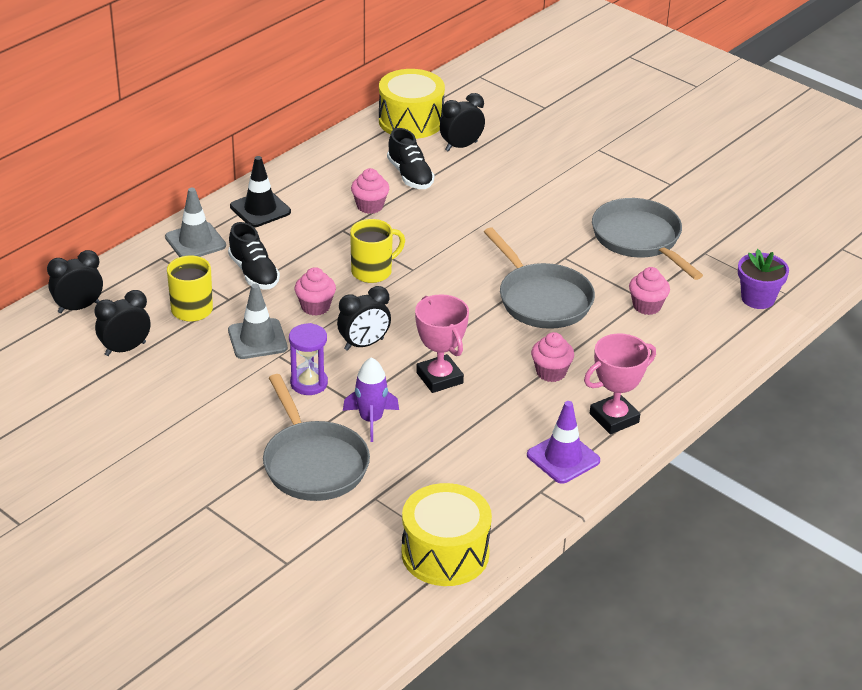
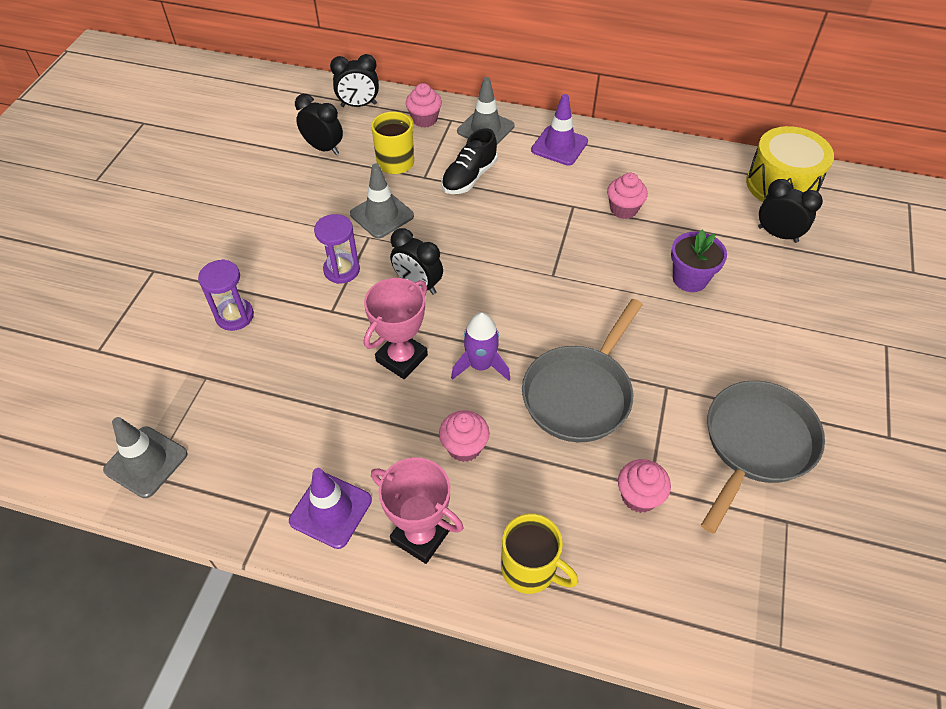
camera: 65 degrees right, 15 degrees up
black clock [47,250,103,313] -> black clock turned 135 degrees clockwise [330,54,379,107]
black traffic cone [230,156,291,227] -> purple traffic cone [531,94,588,166]
grey pan [263,374,370,501] -> purple hourglass [198,259,254,331]
pink cupcake [295,267,336,316] -> pink cupcake moved to [406,83,442,128]
purple rocket [343,357,399,442] -> purple rocket moved to [451,312,510,381]
yellow mug [350,219,405,283] -> yellow mug moved to [501,514,578,594]
black shoe [387,128,434,189] -> none
yellow drum [402,483,492,586] -> grey traffic cone [103,417,188,498]
purple flower pot [738,249,789,309] -> purple flower pot moved to [671,229,727,292]

